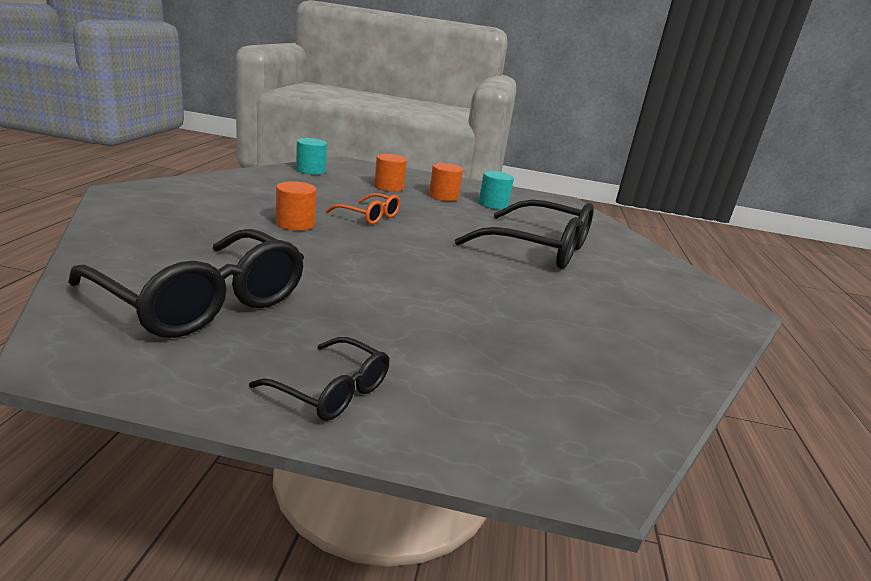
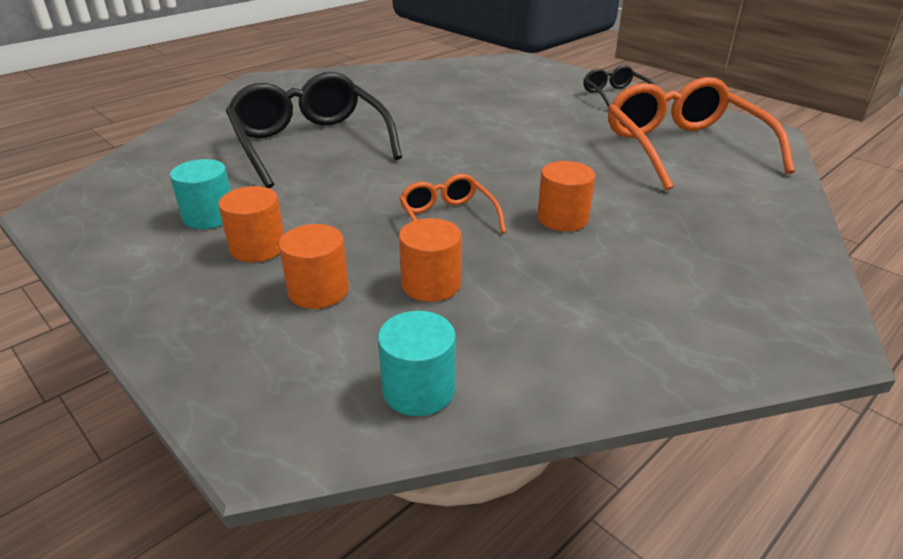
camera: 140 degrees left, 10 degrees up
black glasses [68,229,304,338] -> orange glasses [608,77,795,190]
none -> orange cylinder [399,218,462,302]

